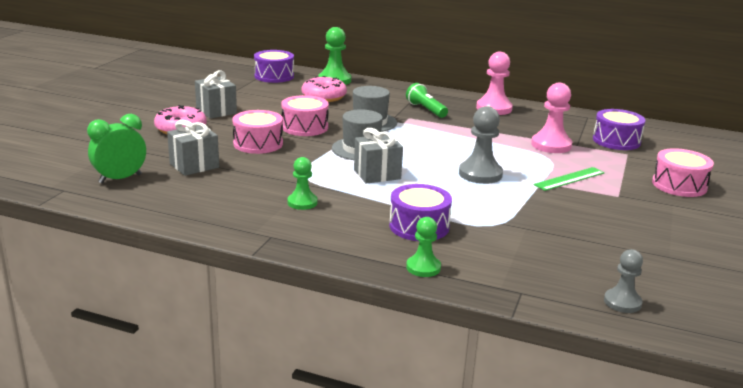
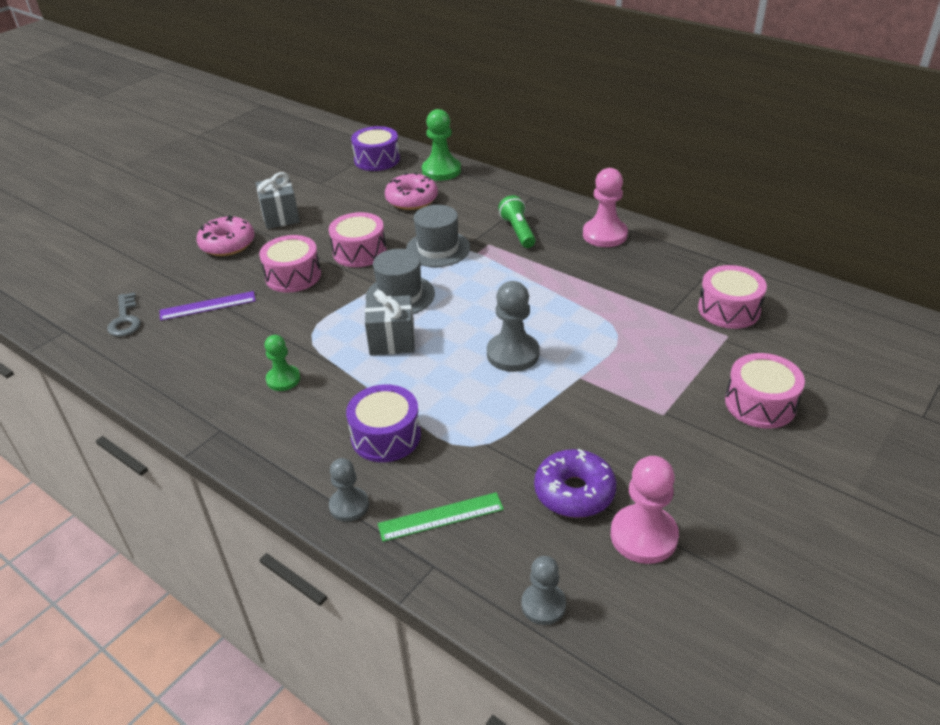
camera: 20 degrees right, 15 degrees up
green clock [87,114,146,184] -> grey key [107,292,141,337]
grey gift [167,120,219,176] -> purple ruler [160,291,256,321]
green pawn [406,217,441,277] -> grey pawn [329,458,369,522]
pink pawn [531,83,572,153] -> pink pawn moved to [611,456,679,564]
green ruler [534,167,604,191] -> green ruler moved to [378,492,504,542]
purple drum [593,109,646,150] -> pink drum [698,265,767,329]
none -> purple donut [534,449,616,518]

